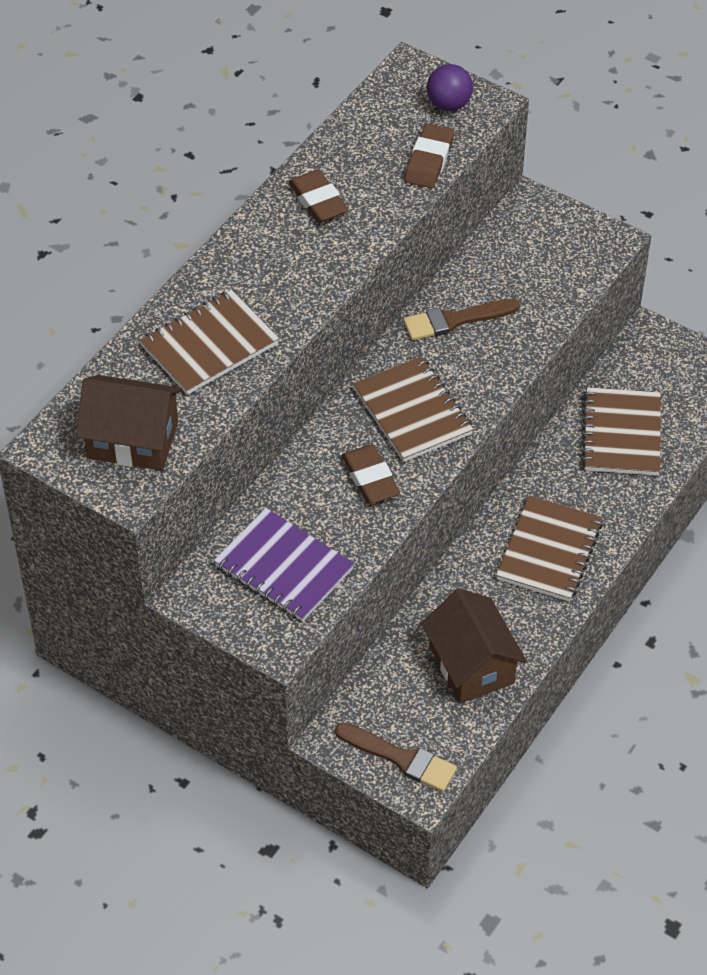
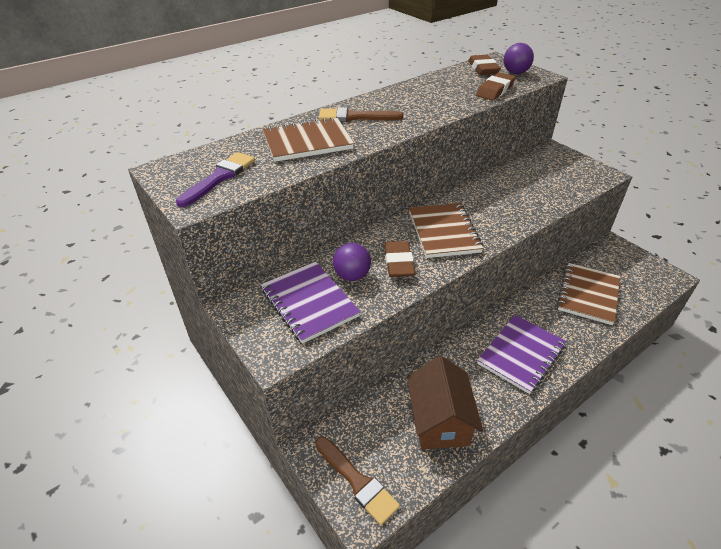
camera: 20 degrees right, 10 degrees down
brown house [76,375,183,471] -> purple brush [176,152,255,207]
brown eraser [288,170,349,223] -> brown eraser moved to [468,55,501,75]
brown brush [403,299,520,340] -> brown brush moved to [319,107,403,122]
brown notebook [496,495,603,602] -> purple notebook [477,315,566,394]
none -> purple ball [333,243,371,281]

